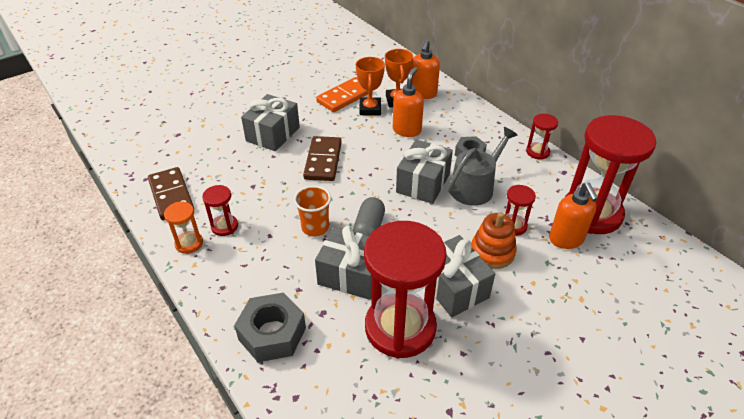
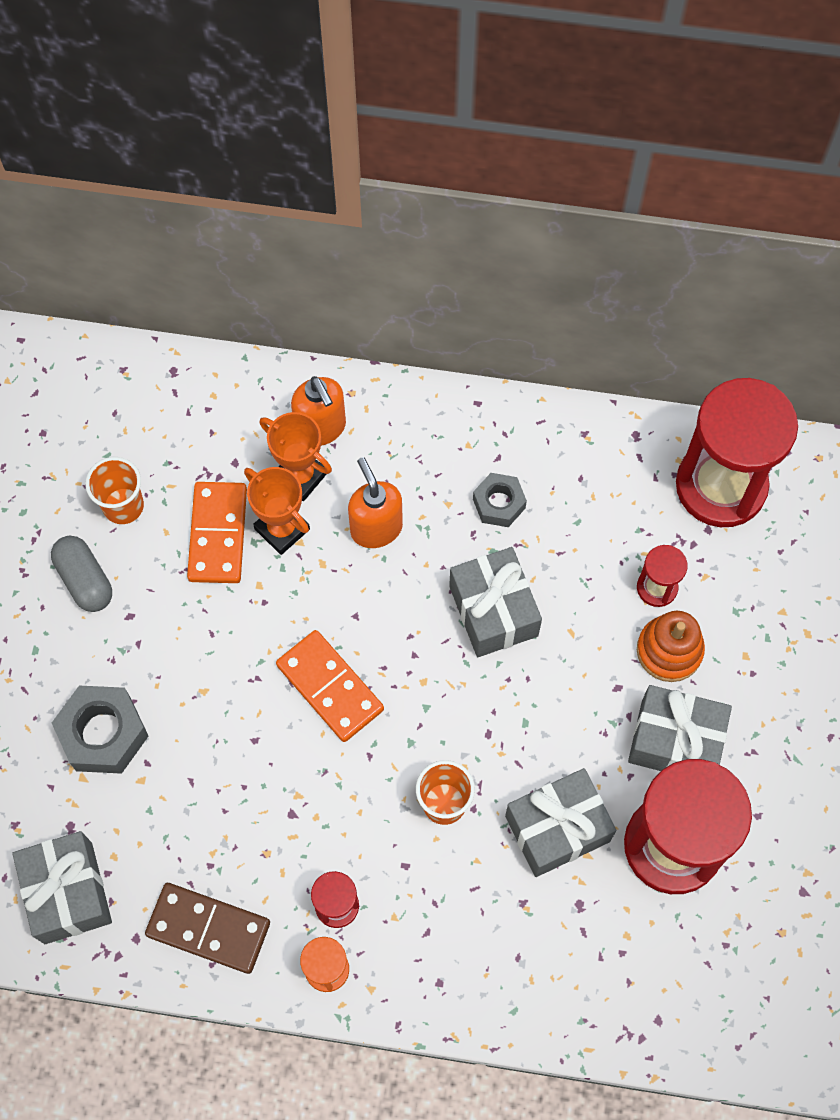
camera: 45 degrees left, 25 degrees up
grey nut [234,292,306,362] -> grey nut moved to [52,686,148,774]
grey gift [241,94,300,151] -> grey gift moved to [12,831,112,944]
brown domino [303,136,342,181] -> orange domino [276,630,384,742]
grey capsule [353,197,385,236] -> grey capsule moved to [51,536,112,612]
grey watering can [448,127,518,206] -> none
red hourglass [526,114,558,160] -> none
orange soap dispenser [549,182,598,249] -> none
none -> orange cup [85,457,144,524]

